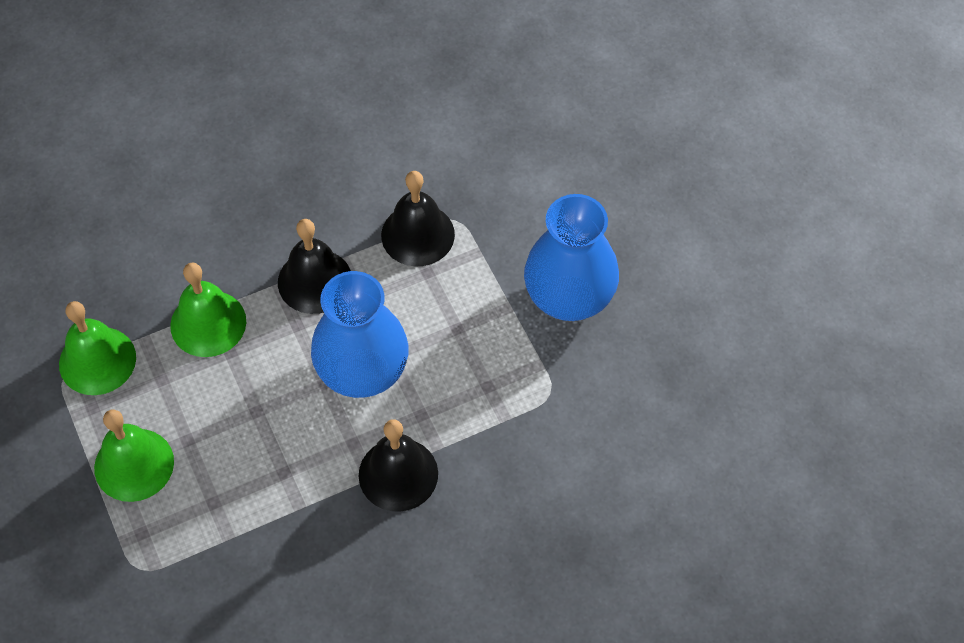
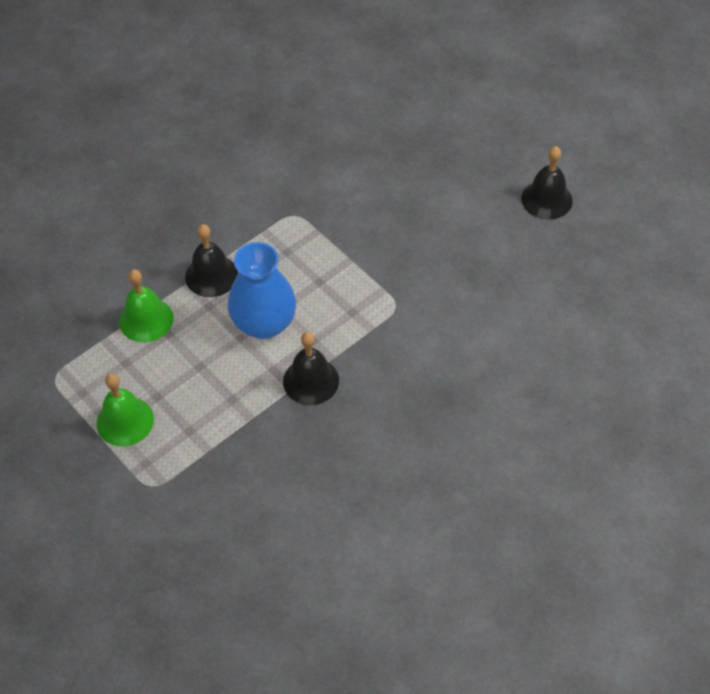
camera: 15 degrees left, 5 degrees down
green bell [59,301,136,395] -> none
black bell [381,171,455,266] -> black bell moved to [521,146,573,220]
blue vase [524,194,619,321] -> none

